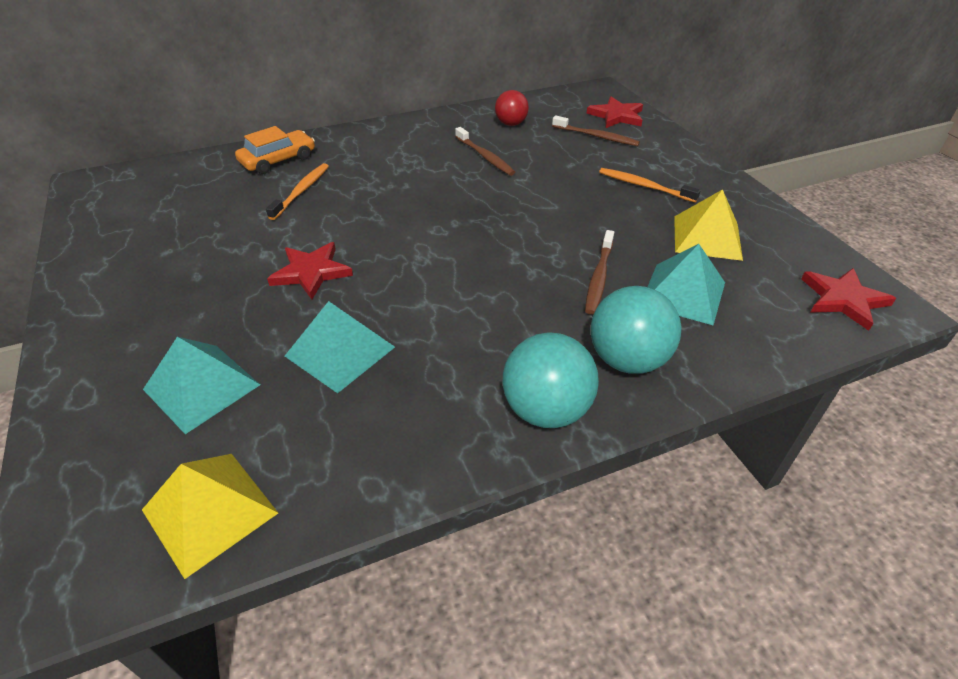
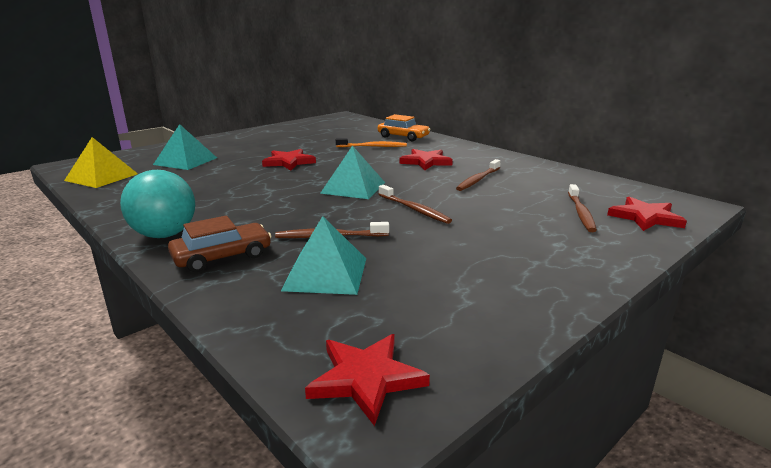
camera: 70 degrees right, 20 degrees down
turquoise pyramid [285,301,395,393] -> turquoise pyramid moved to [320,145,385,199]
red ball [495,90,529,126] -> none
turquoise ball [591,286,681,374] -> brown car [168,216,272,272]
orange toothbrush [599,168,701,203] -> none
yellow pyramid [674,189,743,261] -> none
none -> brown toothbrush [378,185,452,224]
none -> red star [399,149,453,170]

